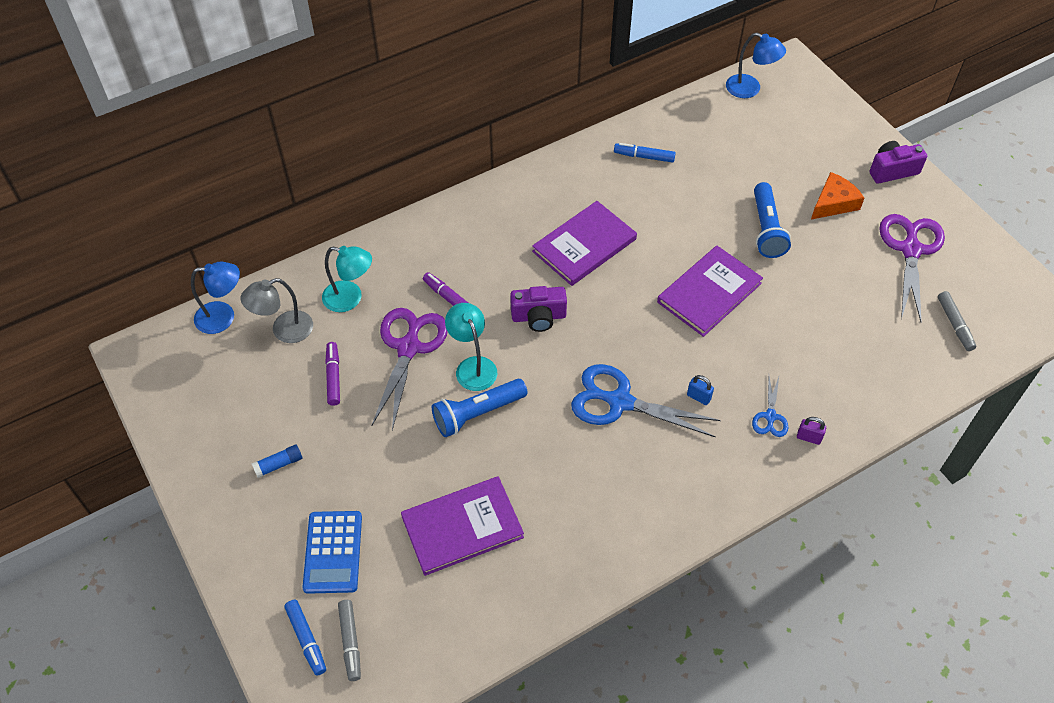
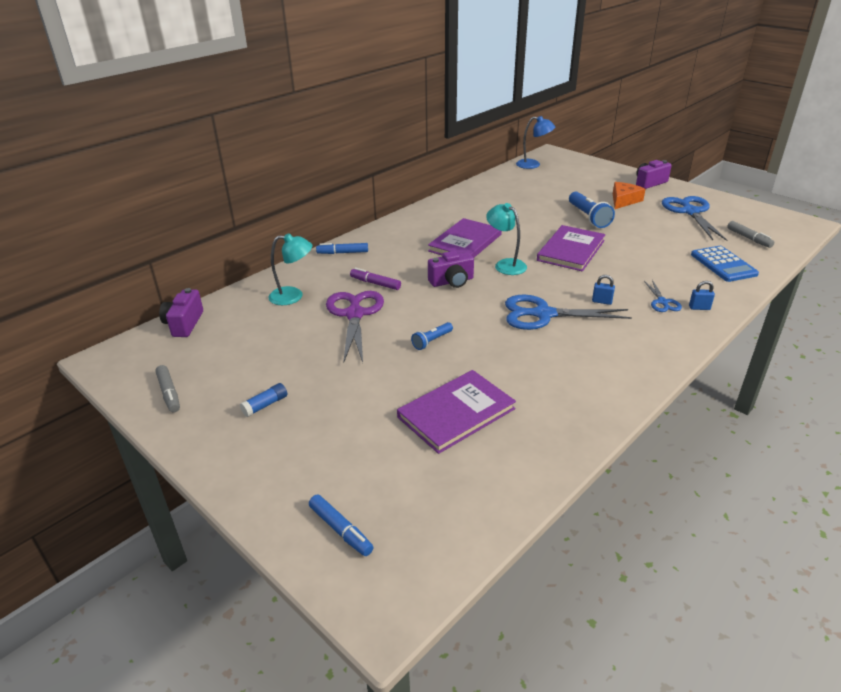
camera: 15 degrees left, 20 degrees down
blue lamp [191,262,240,334] -> purple camera [159,288,203,337]
grey lamp [241,278,313,343] -> none
blue calculator [302,511,362,594] -> blue calculator moved to [691,246,759,282]
purple marker [325,342,340,406] -> none
grey marker [338,600,361,681] -> grey marker moved to [155,365,180,413]
blue flashlight [432,379,528,437] -> blue flashlight [411,322,453,350], size x0.56
turquoise lamp [445,303,497,391] -> turquoise lamp moved to [486,203,527,275]
blue marker [614,143,676,163] -> blue marker moved to [316,243,368,254]
purple padlock [797,417,826,445] -> blue padlock [689,281,715,310]
purple scissors [879,214,945,323] -> blue scissors [662,196,727,241]

